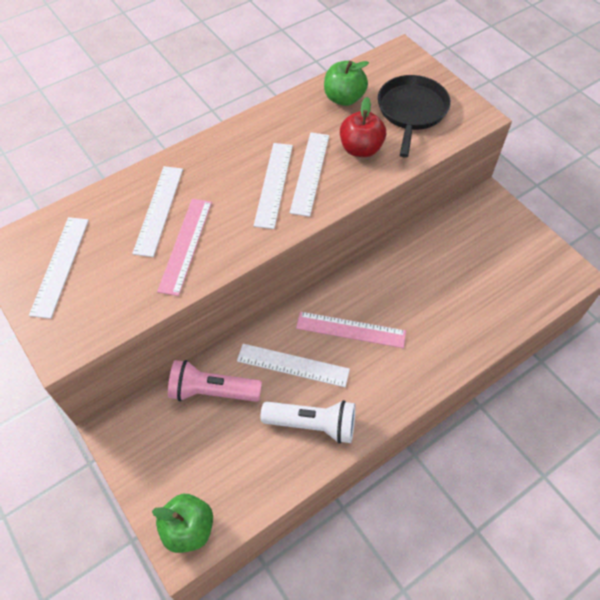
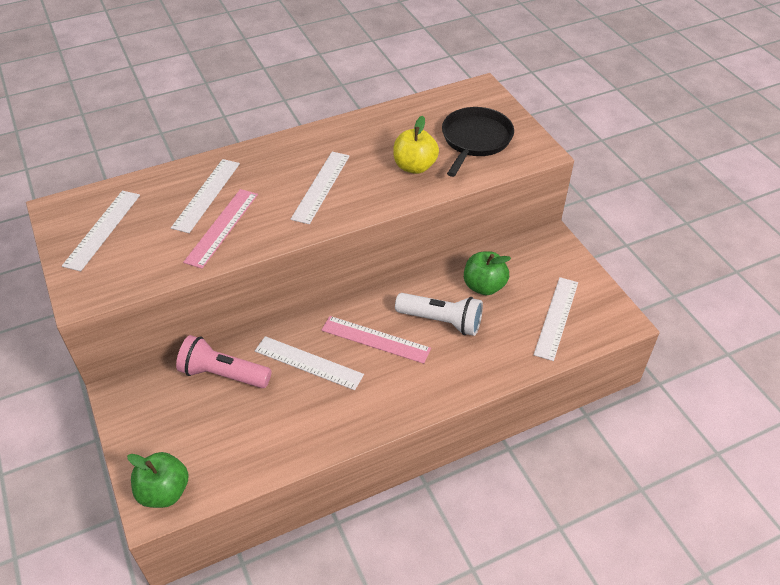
camera: 10 degrees right, 10 degrees down
white flashlight [261,400,356,444] -> white flashlight moved to [395,293,483,336]
white ruler [290,133,329,217] -> white ruler moved to [534,277,578,361]
green apple [324,61,369,106] -> green apple moved to [464,251,511,295]
red apple [340,97,386,157] -> yellow apple [393,116,439,174]

